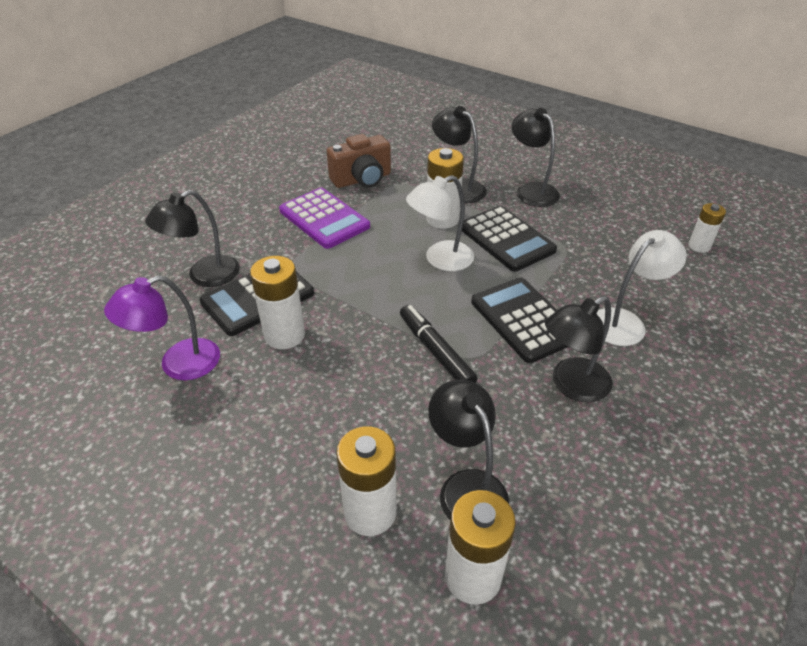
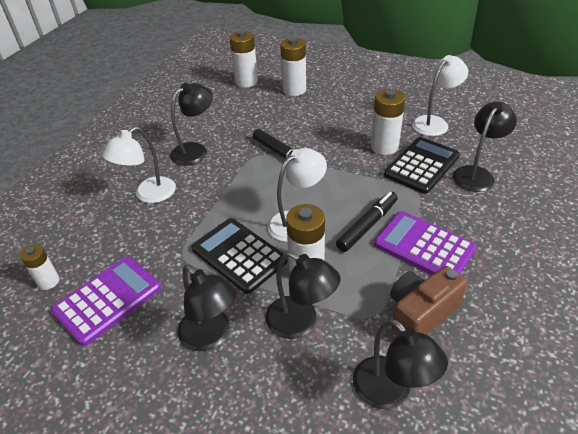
camera: 170 degrees right, 0 degrees up
purple lamp [104,275,220,380] -> white lamp [412,55,468,136]
black lamp [428,380,509,520] -> black lamp moved to [353,319,448,409]
black calculator [471,277,568,363] -> none
none -> purple calculator [51,257,161,346]
none -> black marker [336,192,398,252]

